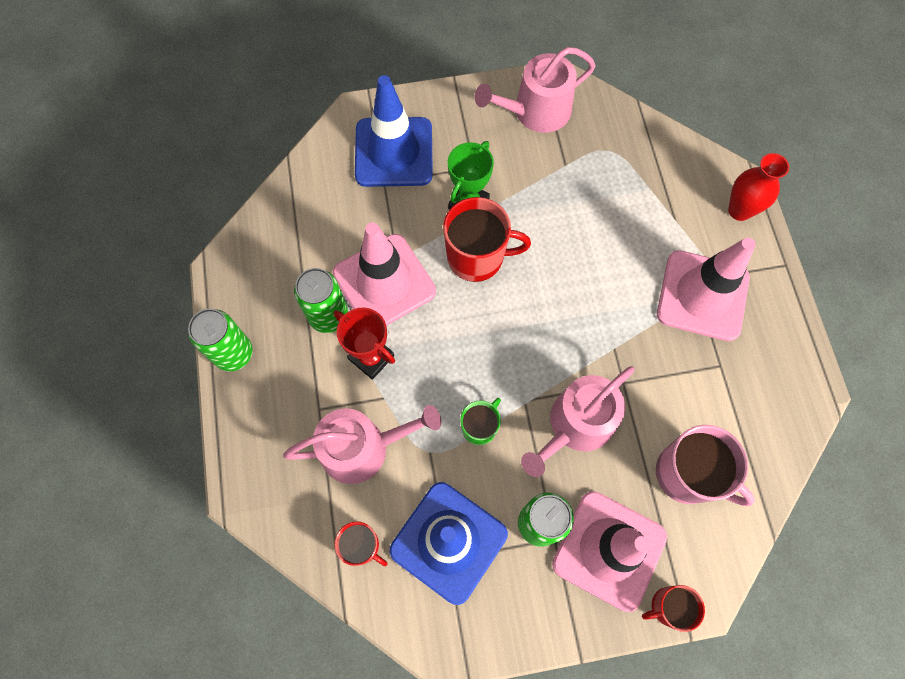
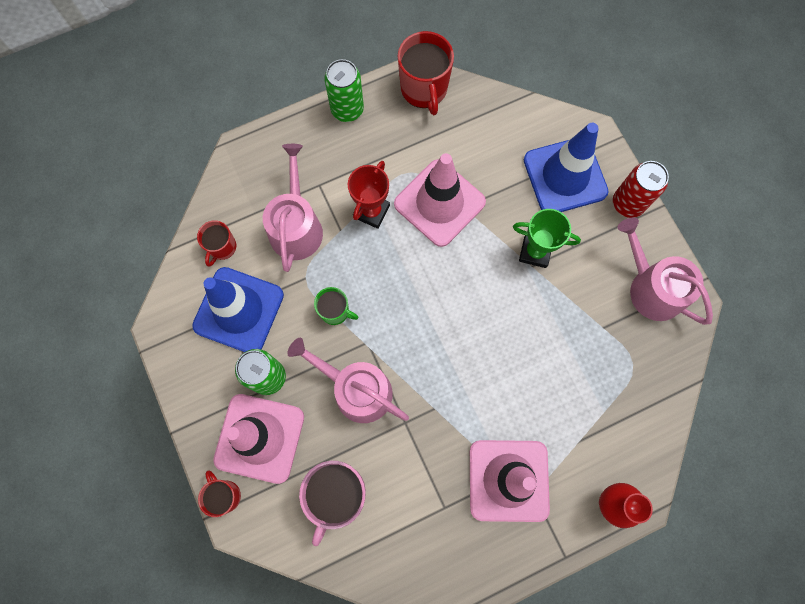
camera: 75 degrees right, 5 degrees up
pink watering can [283,405,441,484] -> pink watering can turned 150 degrees counterclockwise [263,144,323,272]
green can [294,268,348,333] -> none
red mug [443,197,531,282] -> red mug moved to [398,31,454,115]
none -> red can [613,161,669,218]

